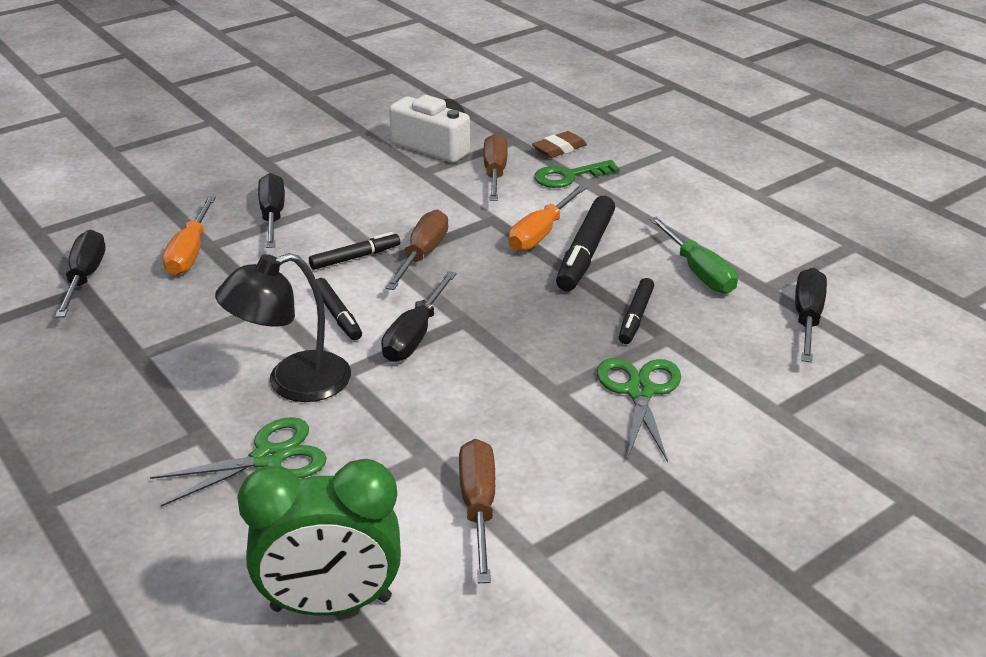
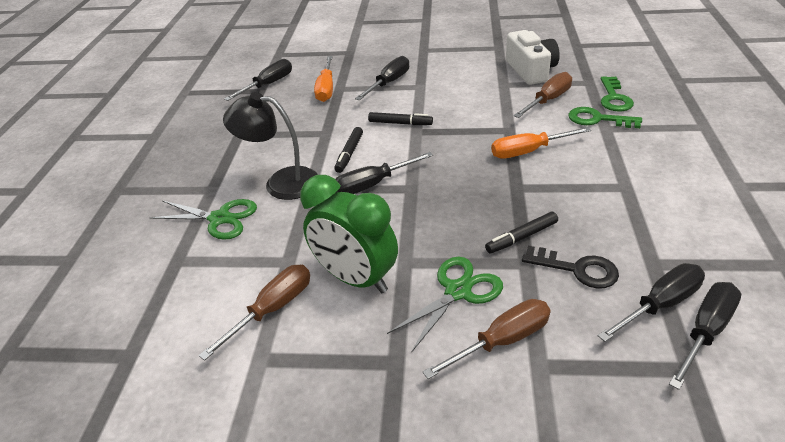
camera: 45 degrees right, 5 degrees up
orange screwdriver [162,196,216,275] -> orange screwdriver turned 45 degrees counterclockwise [314,56,333,102]
green clock [237,459,401,615] -> green clock moved to [300,175,398,293]
brown screwdriver [385,210,448,290] -> brown screwdriver moved to [423,299,551,379]
brown eraser [532,131,587,158] -> green key [601,76,634,111]
black marker [556,196,615,291] -> none
green screwdriver [649,217,738,294] -> none
none -> black key [522,246,619,289]
none -> black screwdriver [669,282,741,390]

